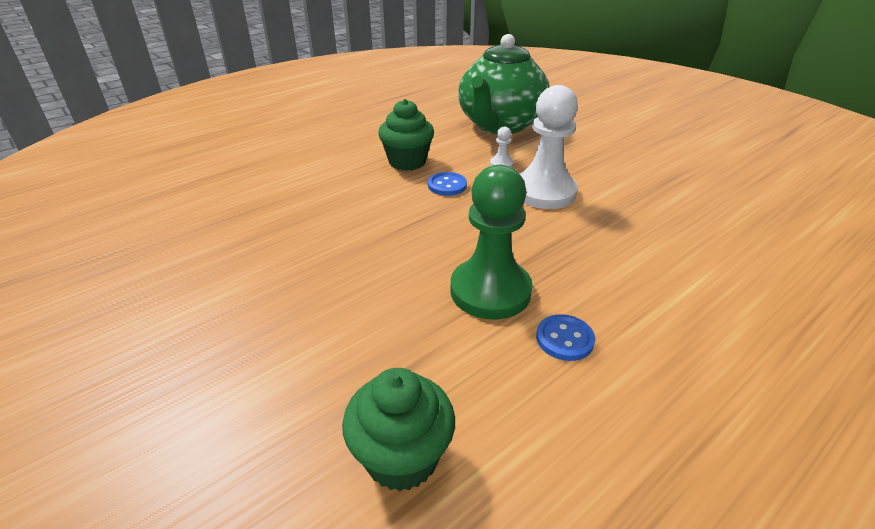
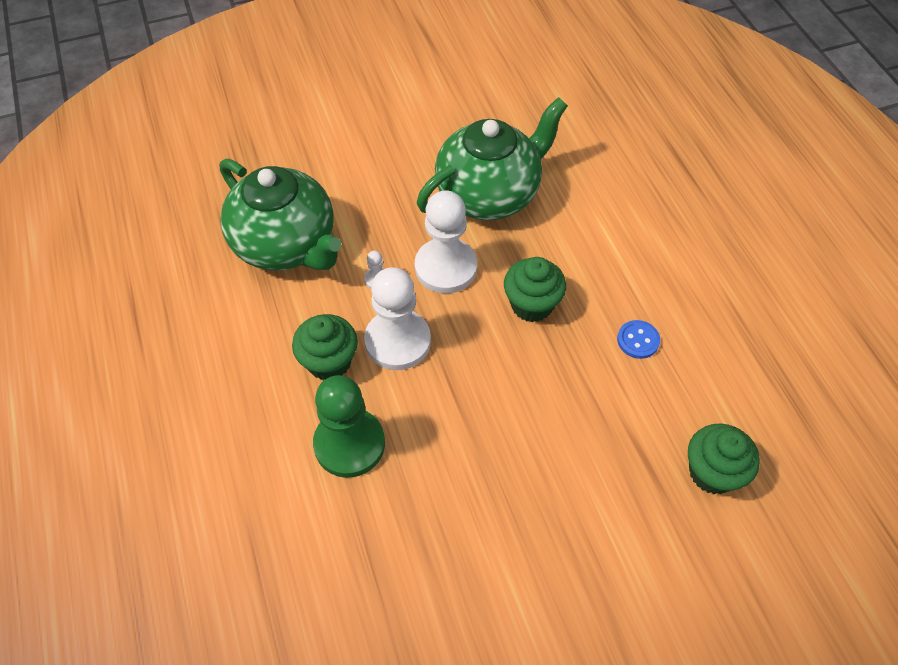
camera: 70 degrees left, 20 degrees up
blue button [428,172,467,196] -> white pawn [364,267,431,370]
green pawn [450,165,533,319] -> green pawn moved to [313,375,385,478]
none -> green teapot [417,97,568,220]
none -> green cupcake [504,257,566,322]

